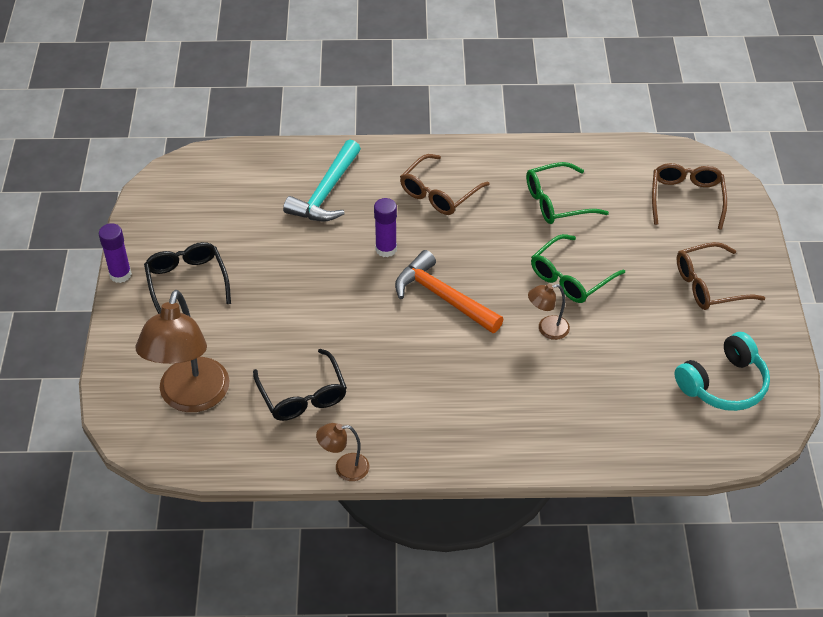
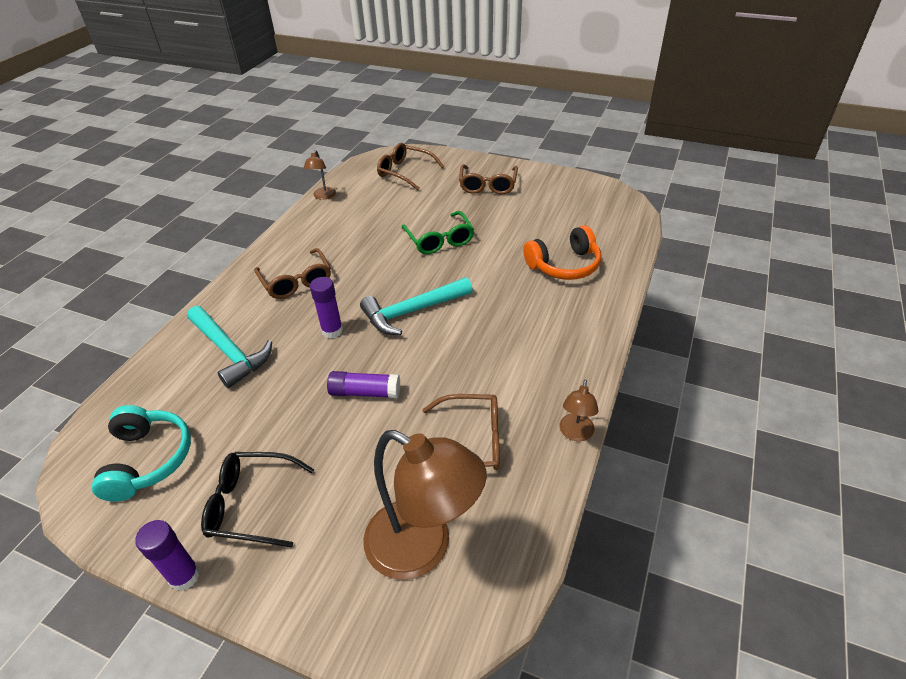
camera: 65 degrees left, 5 degrees down
black glasses [253,349,347,421] -> brown glasses [422,394,500,470]
orange hammer [395,250,504,333] -> turquoise hammer [360,277,473,335]
green glasses [526,162,609,224] -> none
brown lamp [528,284,570,340] -> brown lamp moved to [304,150,336,200]
turquoise headphones [674,332,770,411] -> turquoise headphones moved to [92,405,191,502]
none -> purple glue stick [327,371,400,398]
none -> orange headphones [523,225,601,280]

